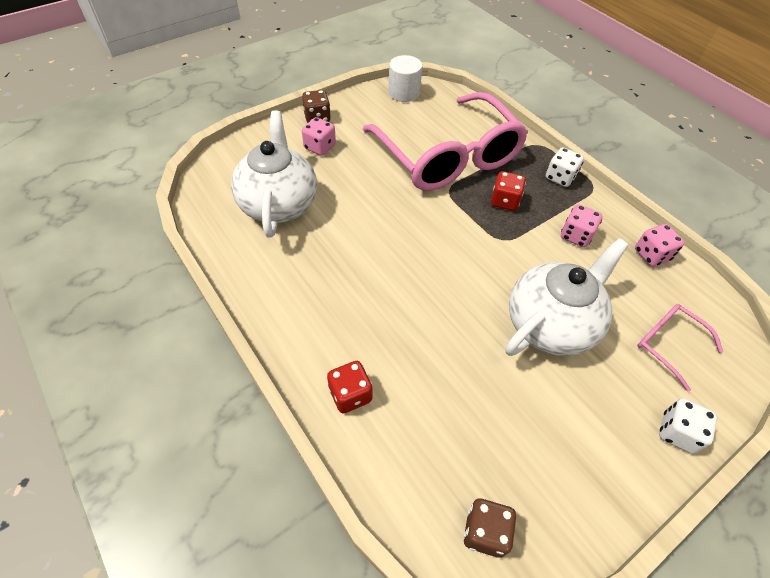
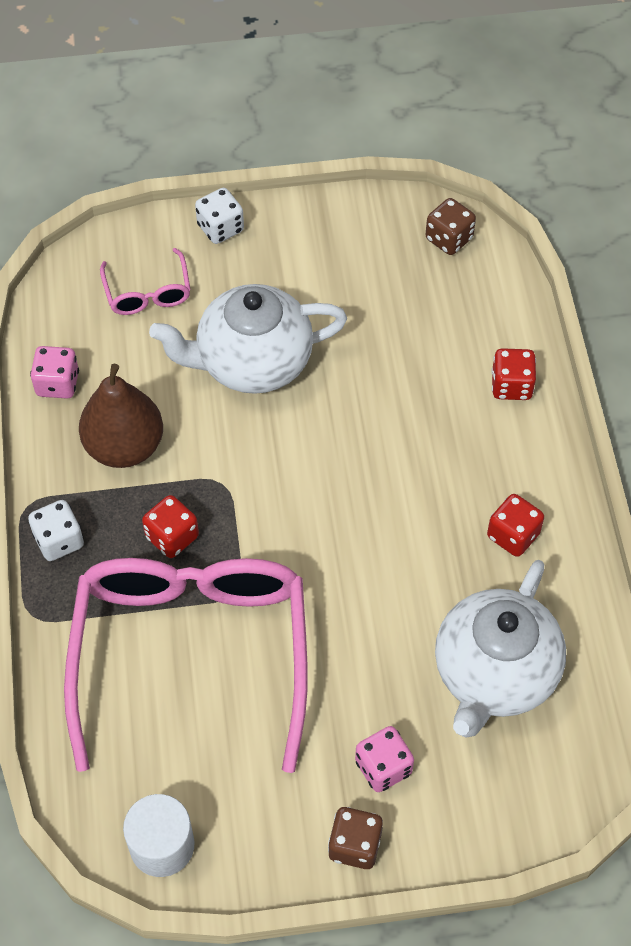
camera: 150 degrees left, 5 degrees up
pink dice [561,204,602,247] -> brown pear [79,364,163,468]
none -> red dice [487,494,544,557]

